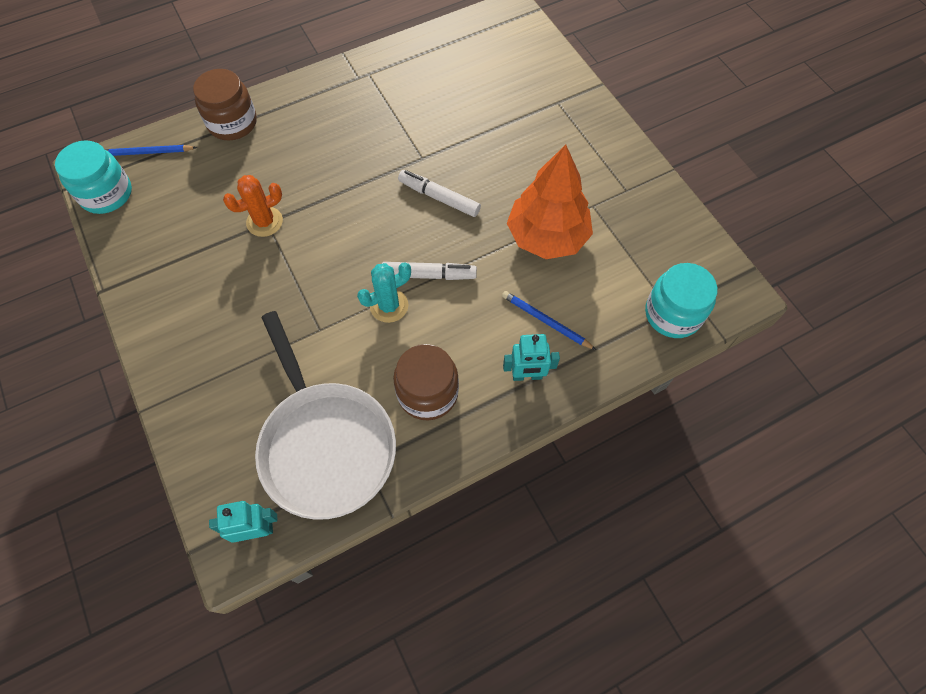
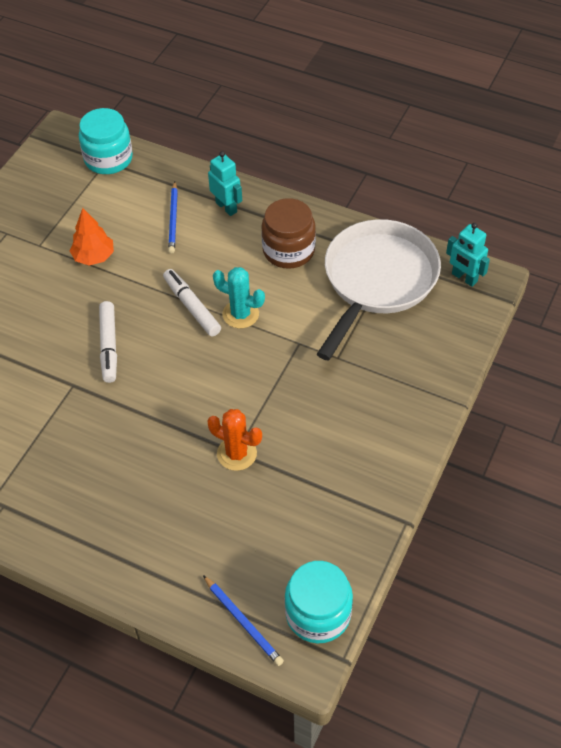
camera: 125 degrees left, 10 degrees down
brown jar [193,69,257,141] -> none
orange tree [507,144,593,259] -> orange tree [70,208,114,266], size x0.55

